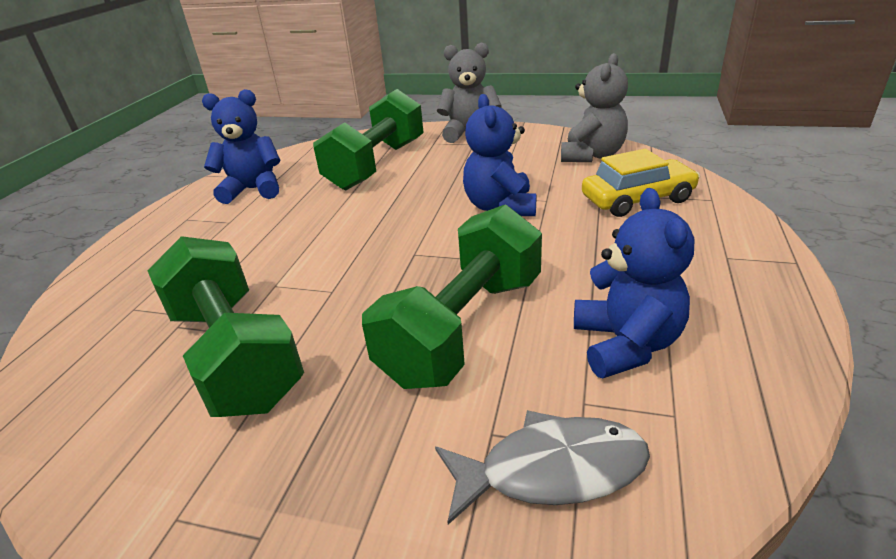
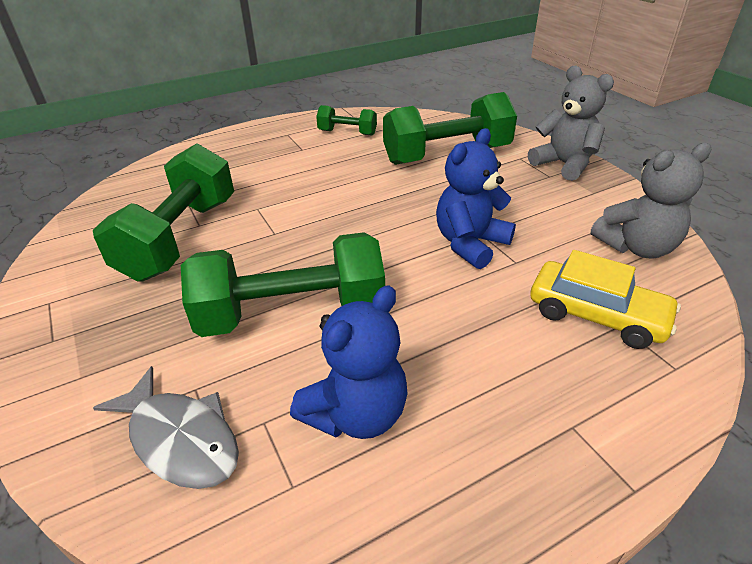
camera: 45 degrees right, 5 degrees up
blue teddy bear [202,89,281,204] -> green dumbbell [316,105,377,135]

